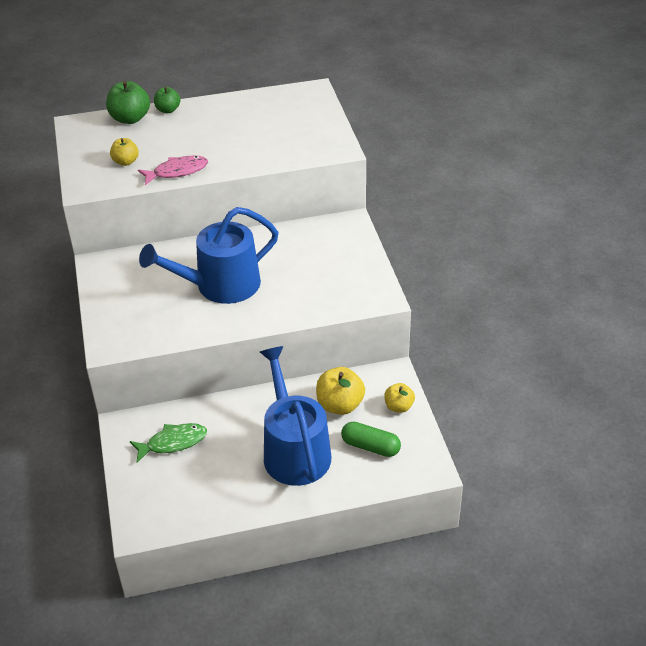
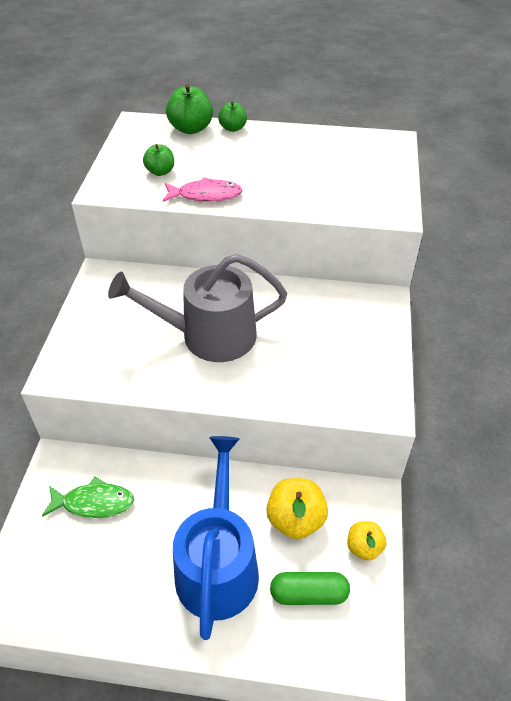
camera: 20 degrees right, 5 degrees up
yellow apple [110,138,139,166] -> green apple [143,144,174,176]
blue watering can [139,207,279,304] -> grey watering can [108,254,287,362]
green capsule [341,422,401,457] -> green capsule turned 45 degrees counterclockwise [270,572,350,605]

